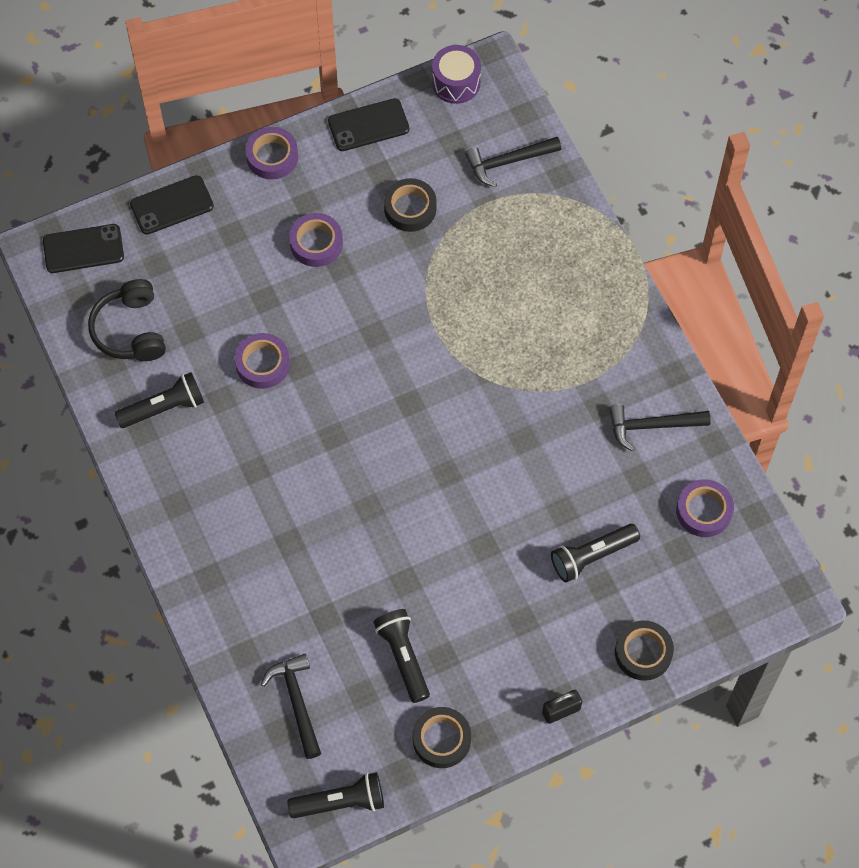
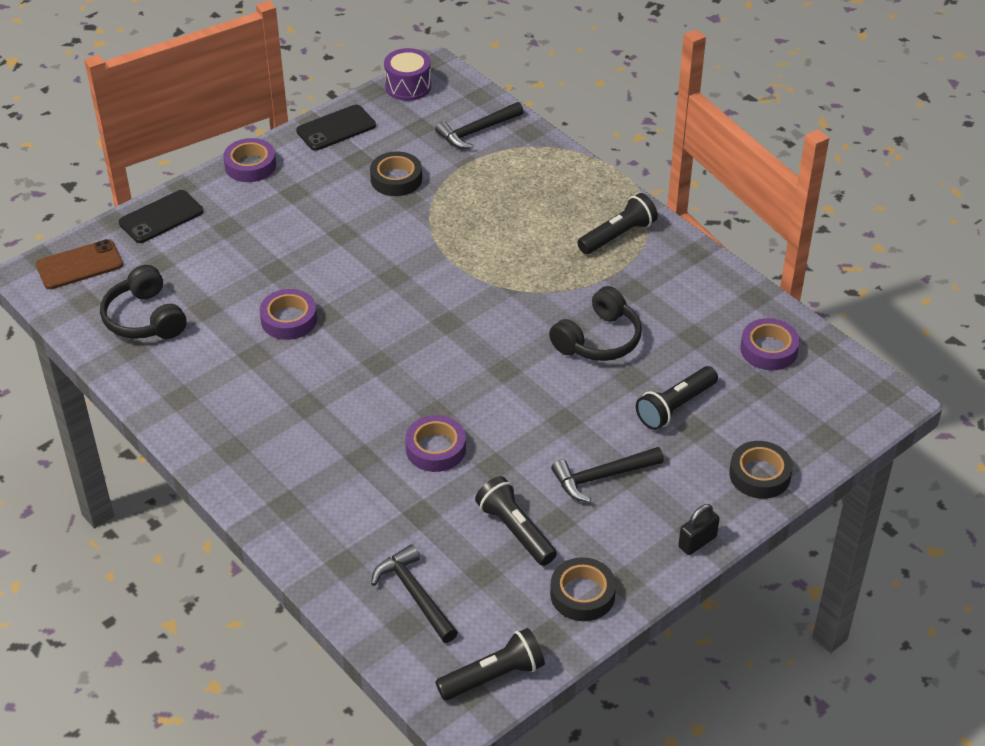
camera: 15 degrees left, 20 degrees down
black phone [43,224,124,273] -> brown phone [36,239,123,289]
black flashlight [115,372,204,428] -> black flashlight moved to [577,193,658,254]
purple tape [289,213,343,267] -> purple tape moved to [405,415,466,472]
black hammer [609,404,711,451] -> black hammer moved to [551,447,664,503]
none -> black headphones [549,286,642,361]

